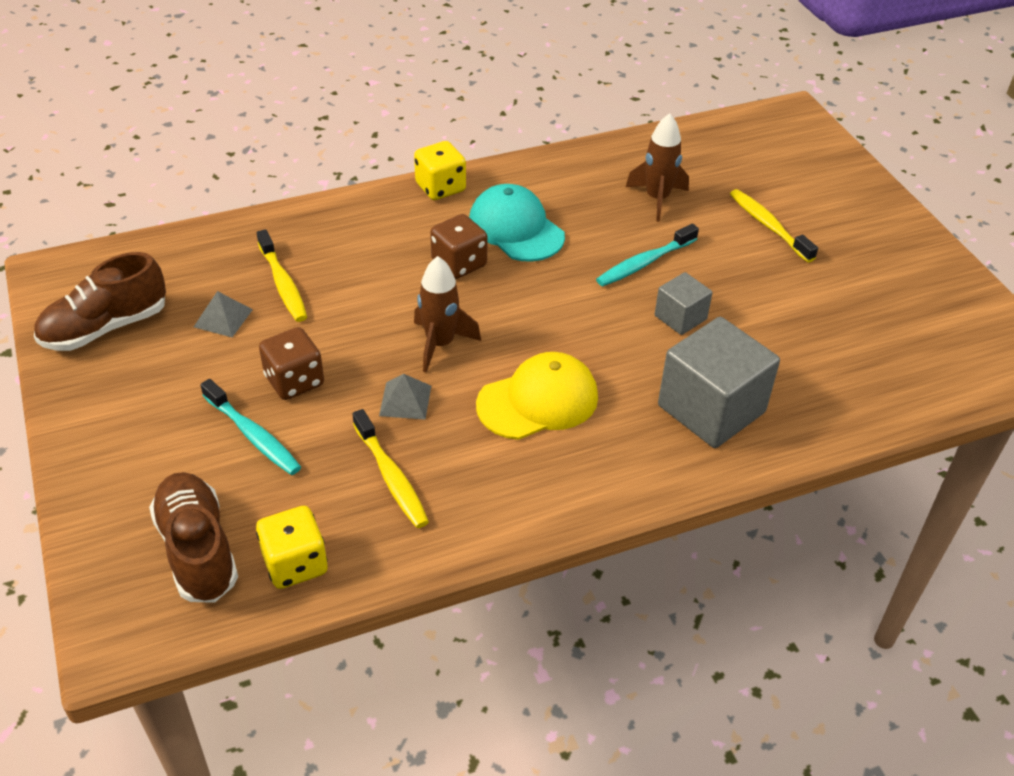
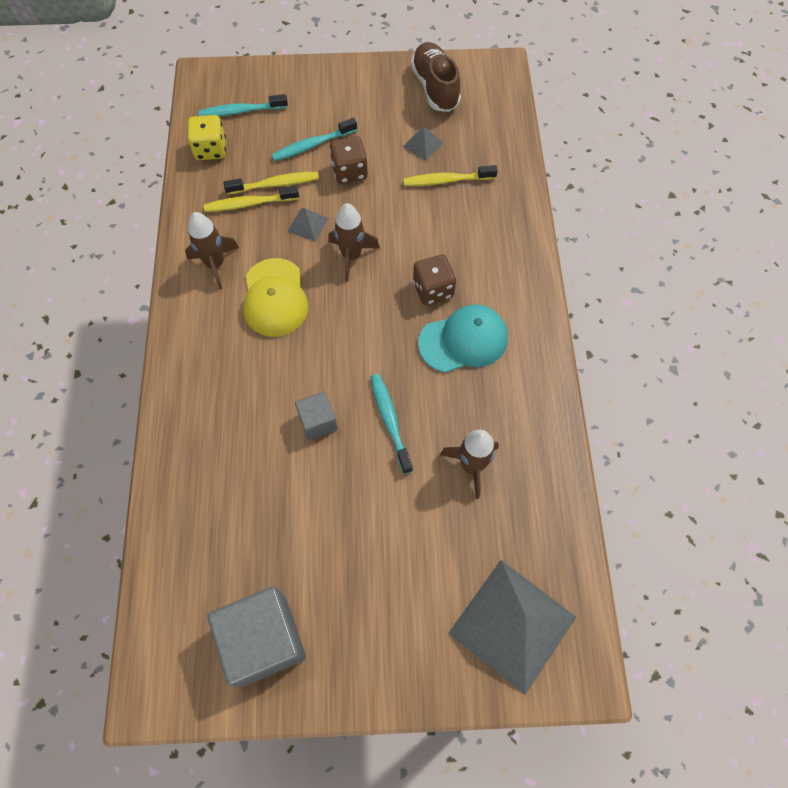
camera: 110 degrees right, 20 degrees up
brown shoe [149,472,238,602] -> turquoise toothbrush [198,94,288,117]
yellow dice [414,141,466,200] -> none
grey cube [658,317,780,448] -> grey cube moved to [207,586,306,686]
yellow toothbrush [730,189,818,262] -> yellow toothbrush moved to [223,172,319,195]
none -> brown rocket [185,212,239,289]
none -> grey pyramid [448,560,576,695]

